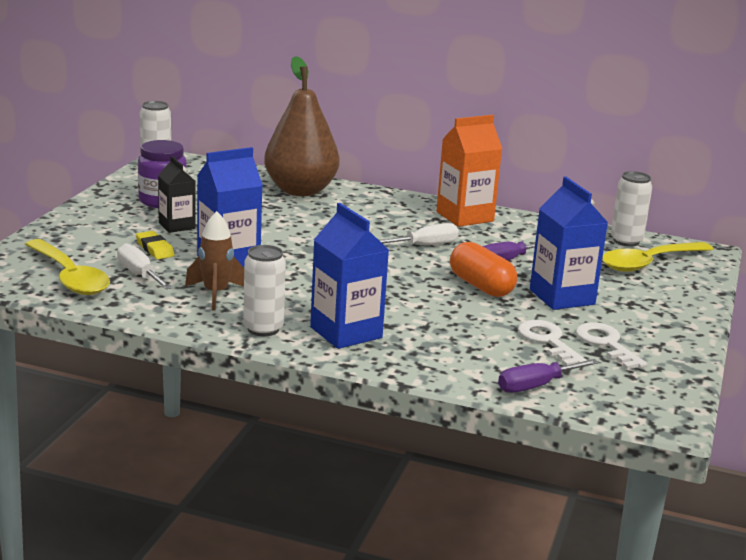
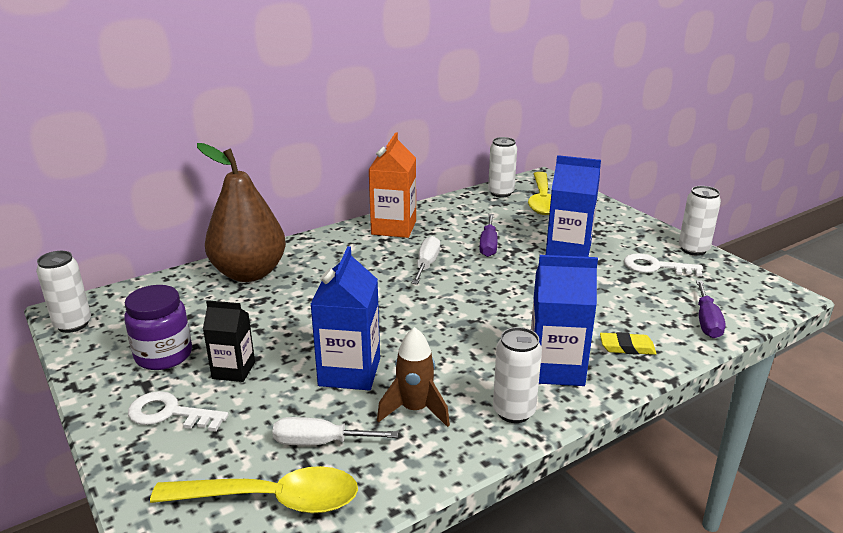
camera: 50 degrees left, 5 degrees up
yellow eraser [136,231,175,259] -> yellow eraser moved to [600,332,657,355]
orange capsule [450,242,517,297] -> none
white key [518,320,587,366] -> white key moved to [128,391,229,432]
none -> white can [679,186,721,256]

